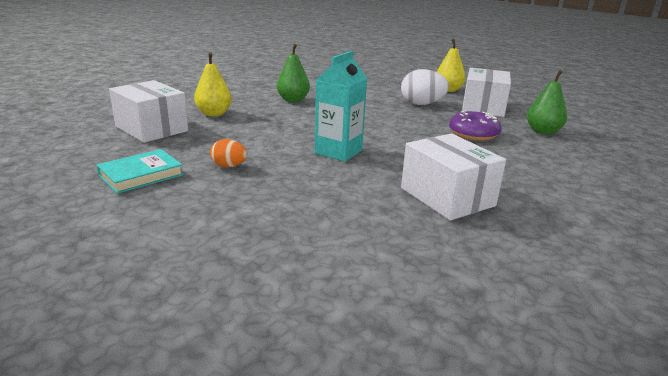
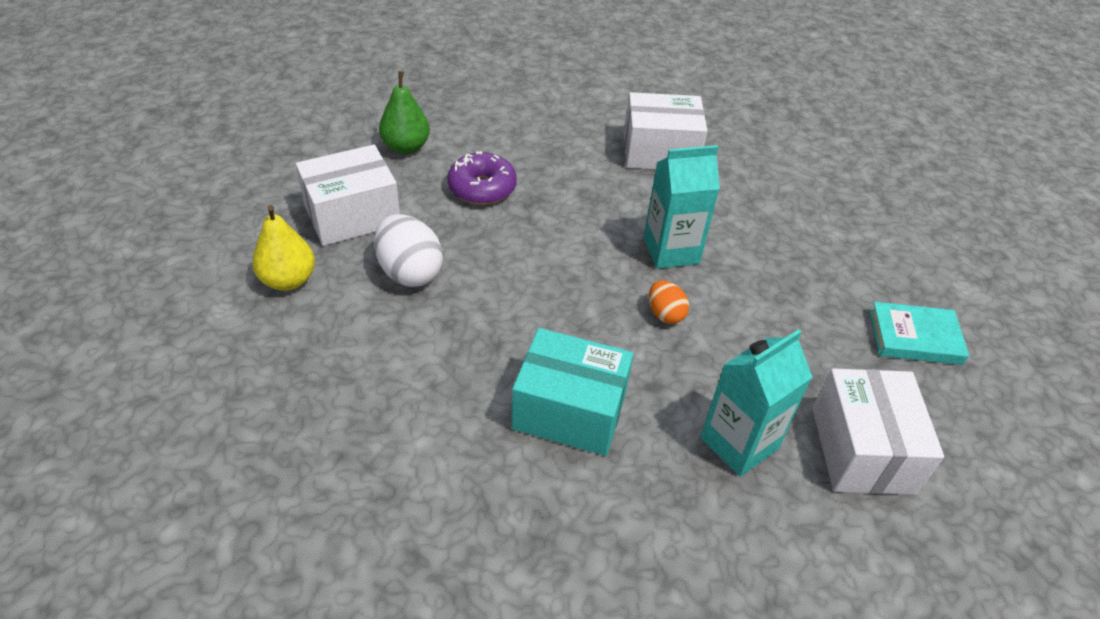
camera: 135 degrees left, 20 degrees up
yellow pear [194,52,232,116] -> turquoise carton [700,329,812,477]
orange egg [210,139,247,167] -> orange egg moved to [649,280,689,324]
green pear [277,44,310,102] -> turquoise box [511,328,634,456]
white box [401,133,506,221] -> white box turned 75 degrees clockwise [624,92,707,169]

